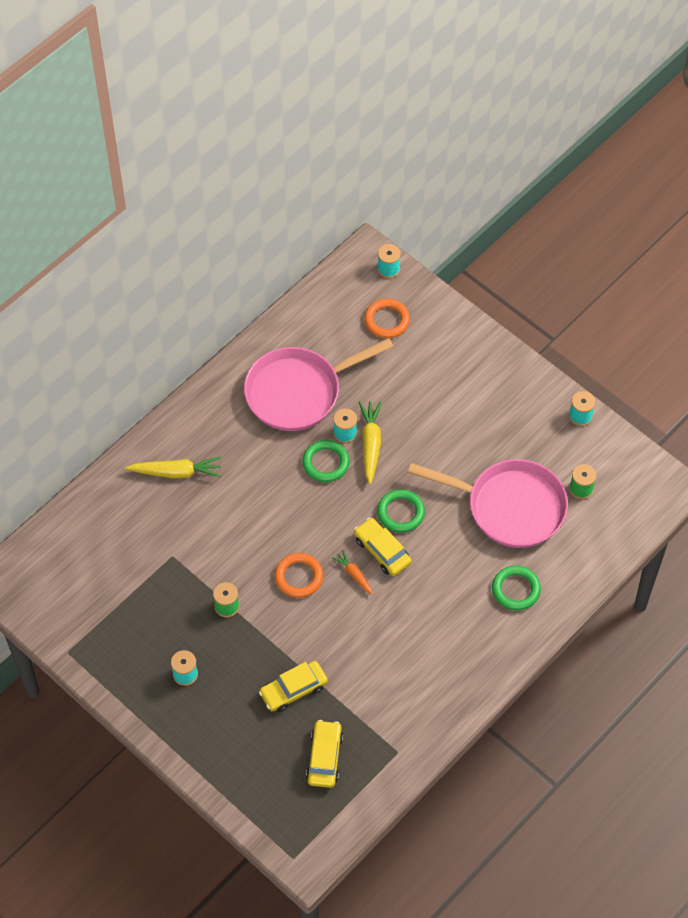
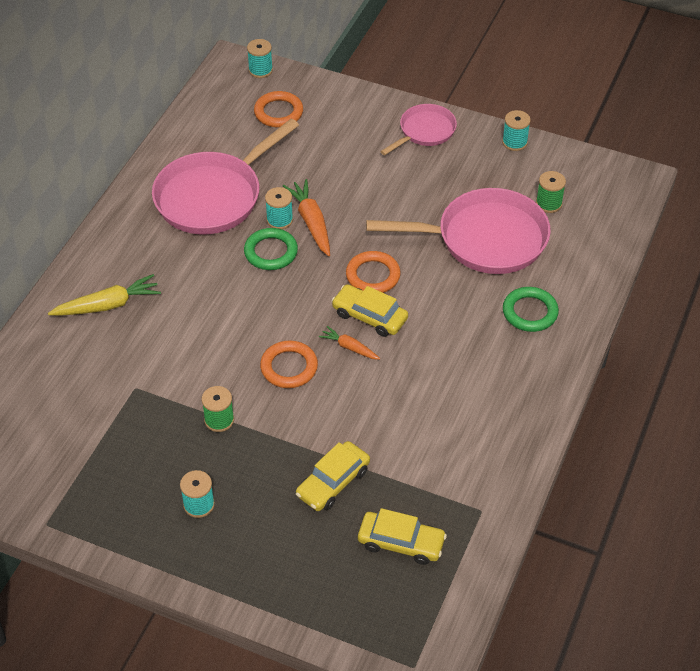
camera: 20 degrees left, 10 degrees down
yellow car [306,720,343,788] -> yellow car turned 120 degrees clockwise [358,508,447,565]
yellow carrot [359,401,382,485] -> orange carrot [283,179,330,256]
green ring [377,489,425,533] -> orange ring [346,251,401,293]
none -> pink pan [380,104,457,155]

